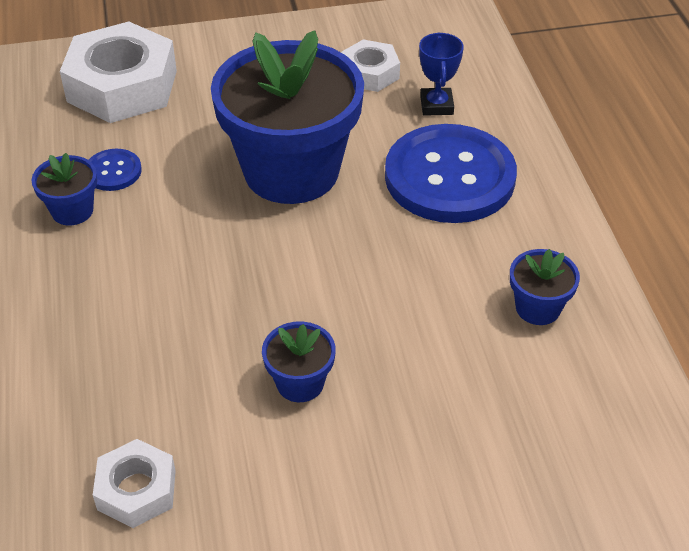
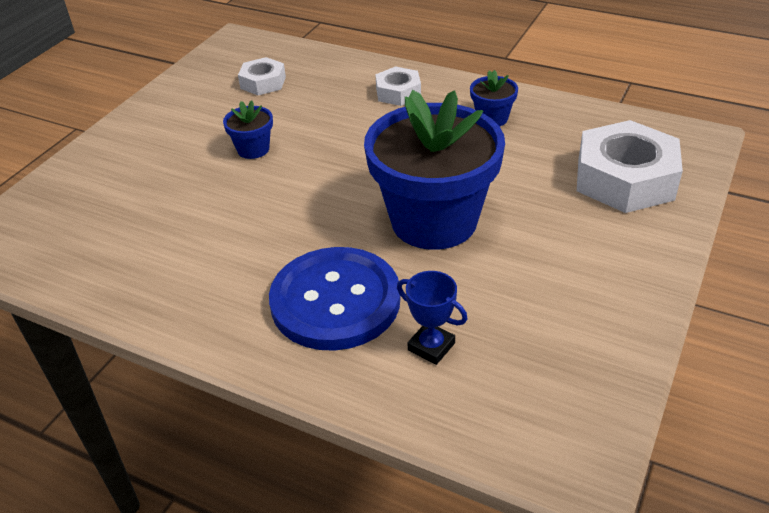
camera: 130 degrees right, 5 degrees down
blue button [89,149,142,191] -> none
white nut [341,39,400,92] -> white nut moved to [375,66,421,106]
blue flower pot [510,249,580,325] -> none

